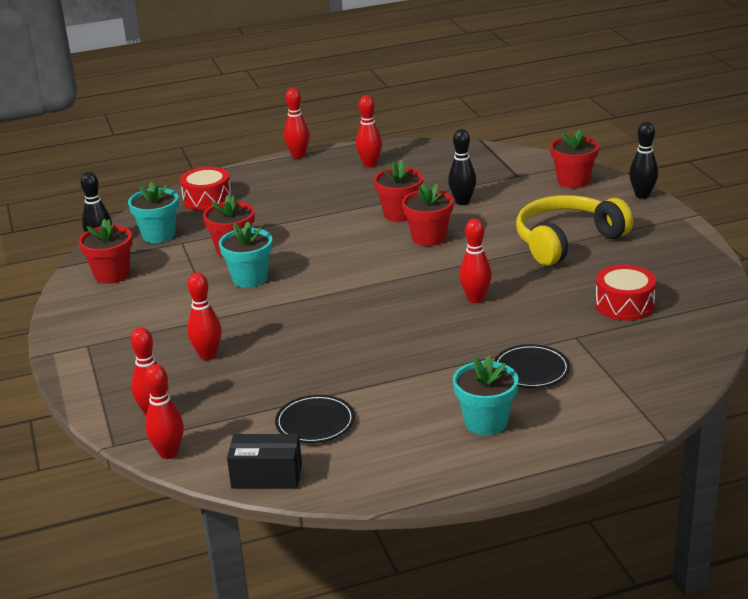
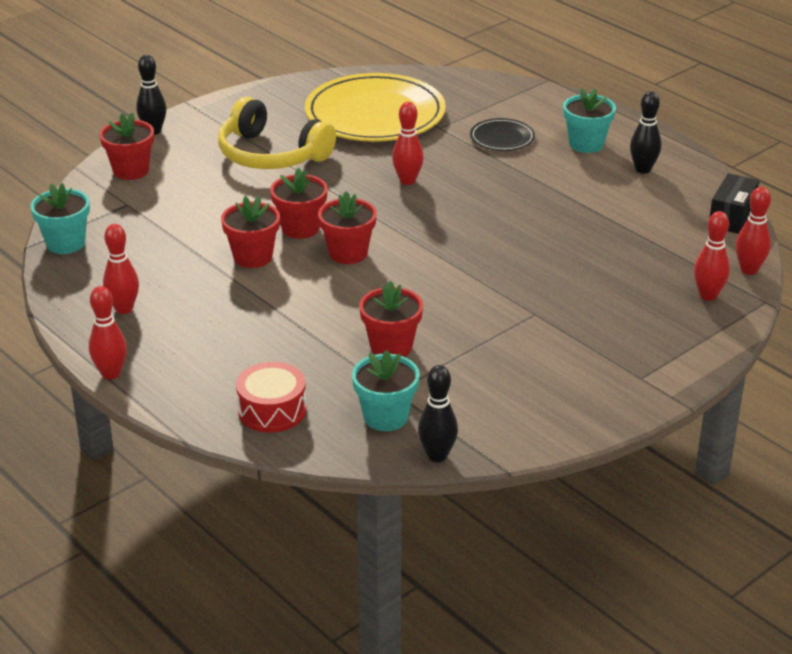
camera: 115 degrees left, 5 degrees up
red flower pot [79,219,133,284] -> red flower pot moved to [318,191,377,264]
red bowling pin [187,272,222,360] -> none
turquoise flower pot [219,222,272,288] -> turquoise flower pot moved to [30,183,90,254]
black box [227,434,302,489] -> black box turned 45 degrees clockwise [710,173,759,234]
black plate [275,395,355,443] -> none
black bowling pin [448,129,476,205] -> black bowling pin moved to [630,91,661,174]
red drum [595,265,656,321] -> yellow plate [305,73,446,142]

